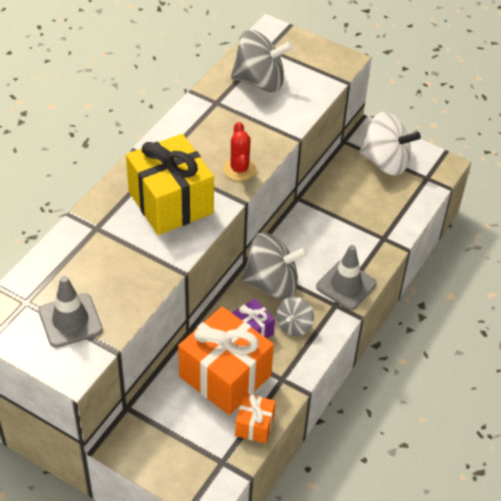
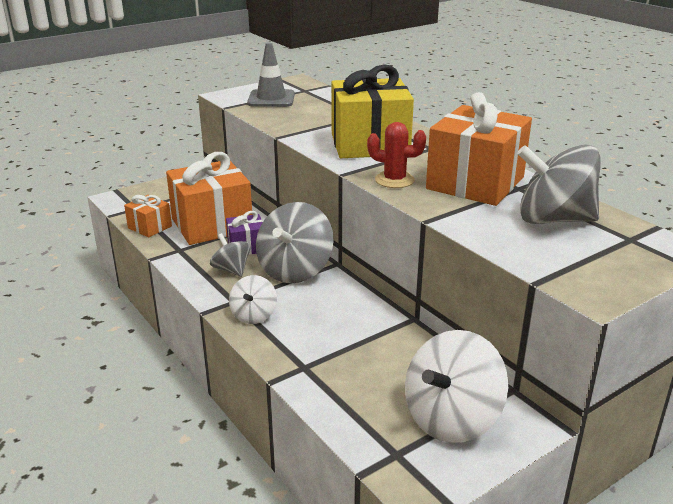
camera: 115 degrees right, 20 degrees down
grey spinning top [231,30,293,92] -> grey spinning top turned 75 degrees clockwise [517,144,601,224]
grey traffic cone [316,245,377,310] -> white spinning top [229,275,277,324]
none -> orange gift [426,92,532,206]

